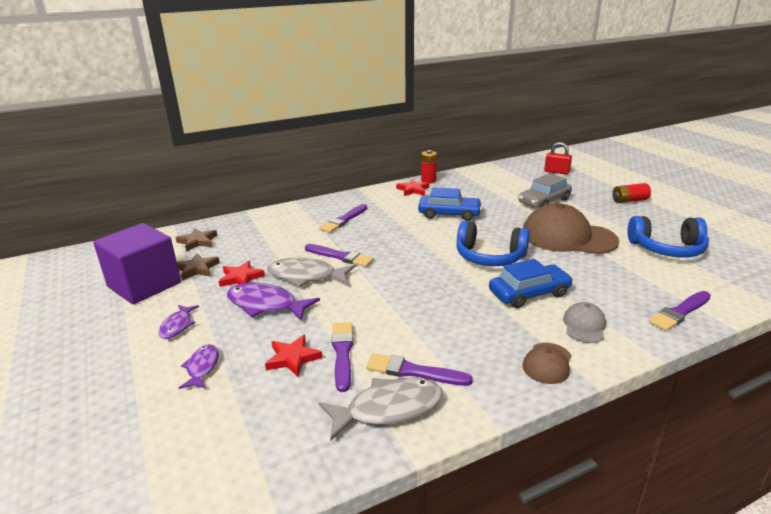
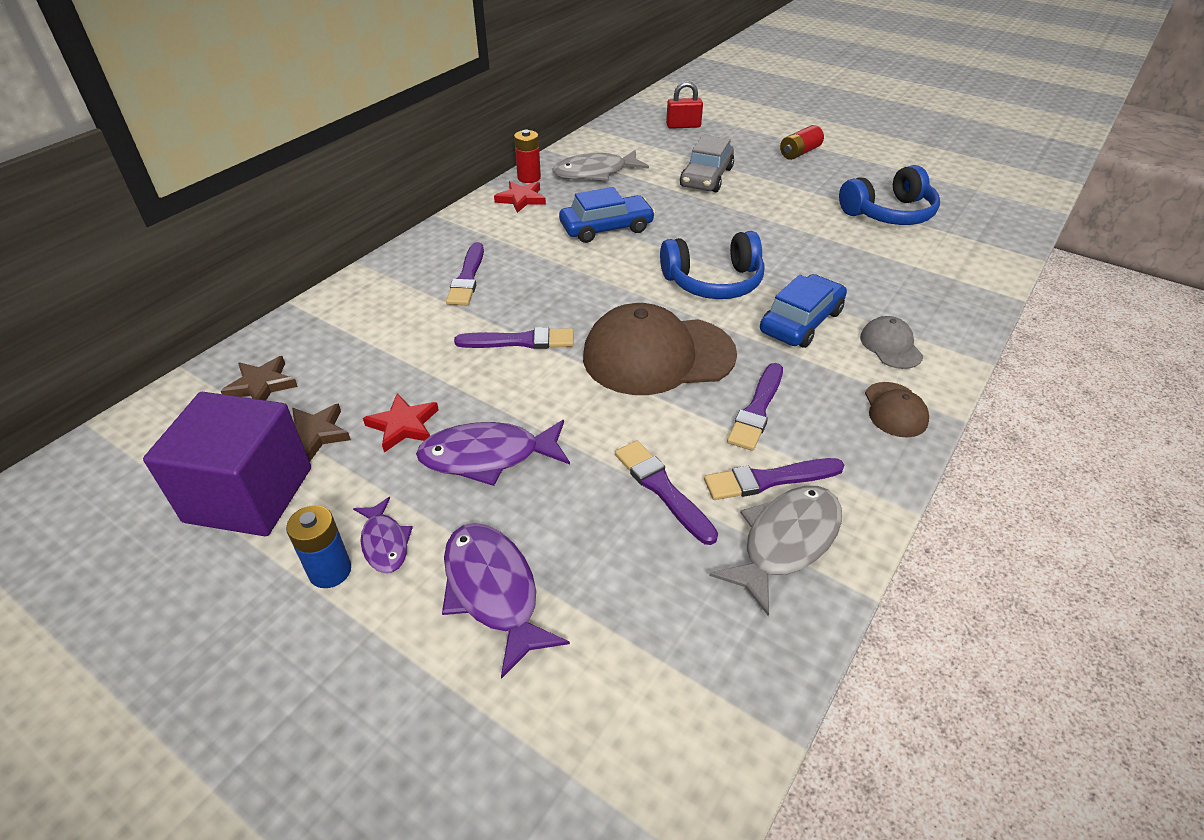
camera: 30 degrees left, 15 degrees up
purple fish [179,344,219,389] -> purple fish [442,523,570,679], size x1.74
red star [265,335,322,377] -> none
grey fish [267,257,355,287] -> grey fish moved to [552,150,649,181]
brown cap [523,203,619,254] -> brown cap moved to [583,303,737,395]
purple brush [649,291,711,331] -> purple brush moved to [727,363,783,451]
none -> blue battery [286,505,351,588]

